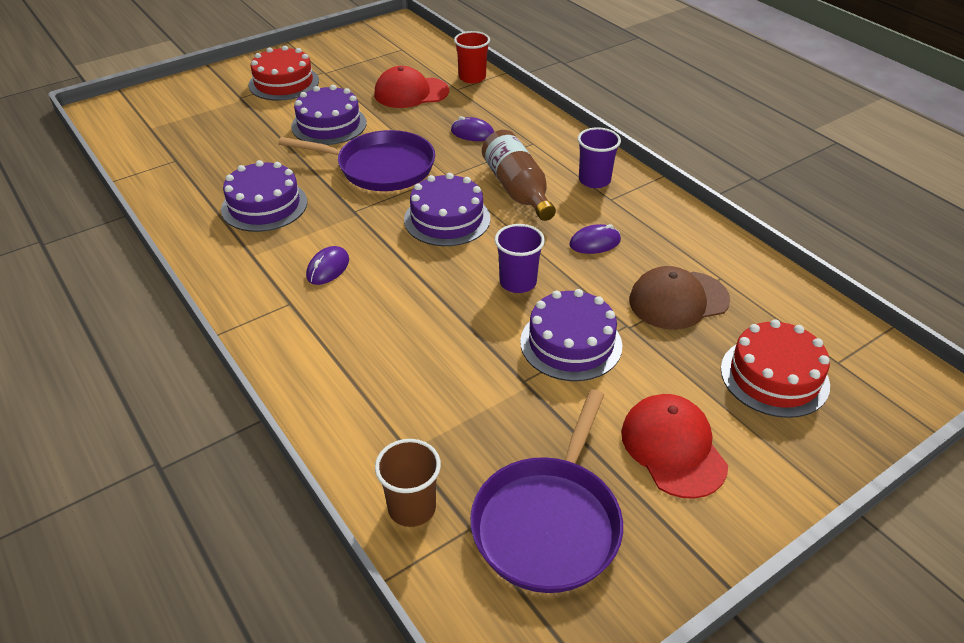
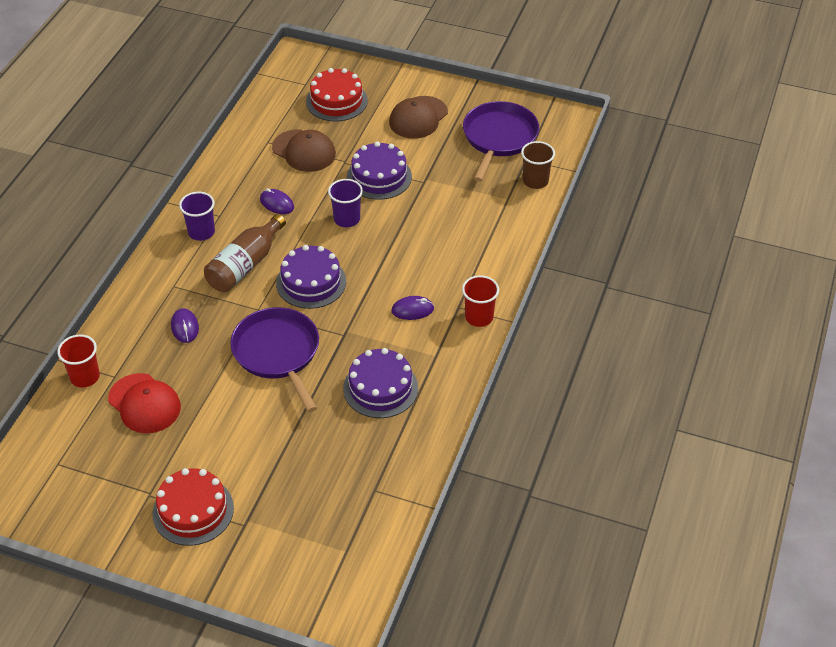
camera: 125 degrees left, 5 degrees up
purple cake [291,85,367,145] -> none
purple pan [470,389,623,593] -> purple pan turned 60 degrees counterclockwise [463,101,539,182]
red cap [621,394,728,499] -> brown cap [389,96,448,139]
none -> red cup [462,275,499,327]

